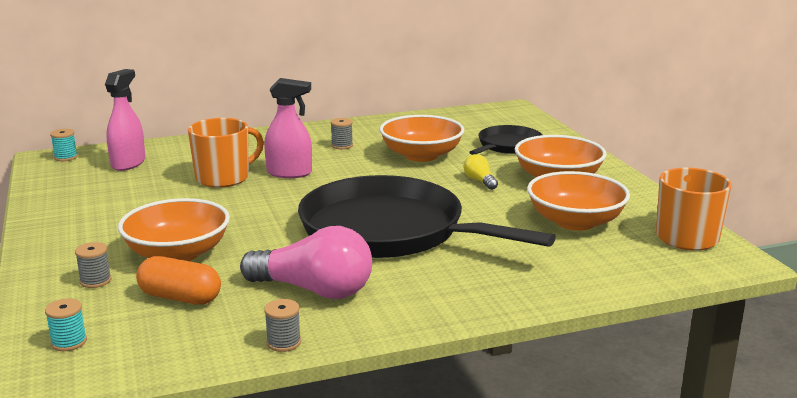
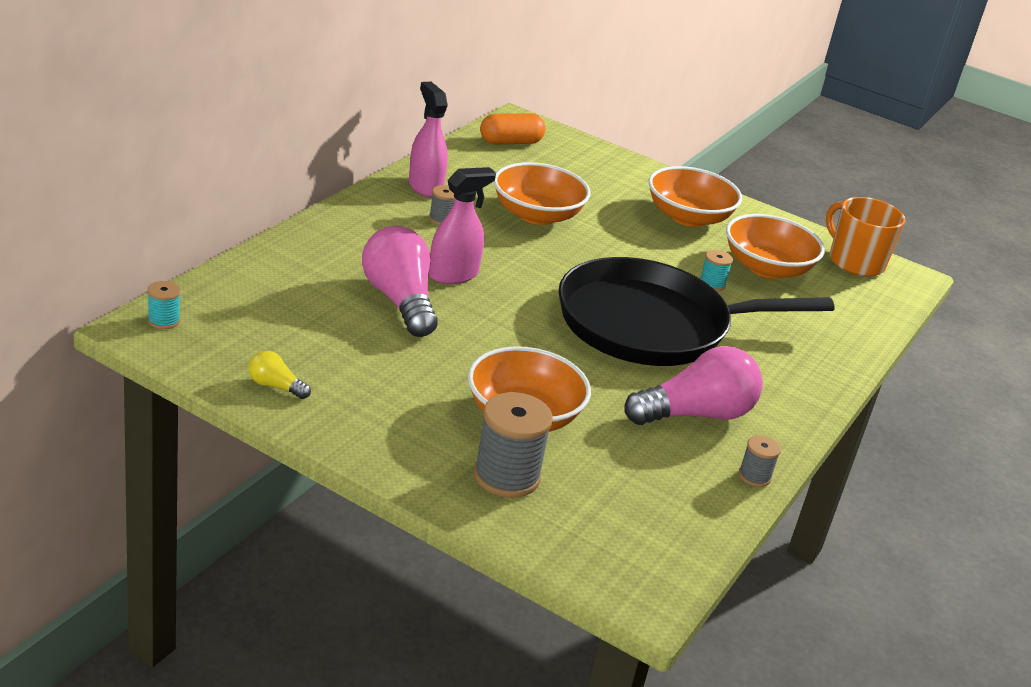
camera: 45 degrees left, 10 degrees up
turquoise spool [45,298,87,351] -> turquoise spool moved to [700,250,733,291]
grey spool [75,242,111,288] -> grey spool [474,392,553,498], size x1.94
pink spray bottle [105,69,145,171] -> pink spray bottle moved to [409,82,448,198]
orange capsule [136,256,221,305] -> orange capsule moved to [480,113,546,144]
orange mug [188,118,264,188] -> pink light bulb [362,226,438,337]
yellow light bulb [464,154,498,190] -> yellow light bulb moved to [249,351,311,399]
black pan [469,125,542,155] -> none

